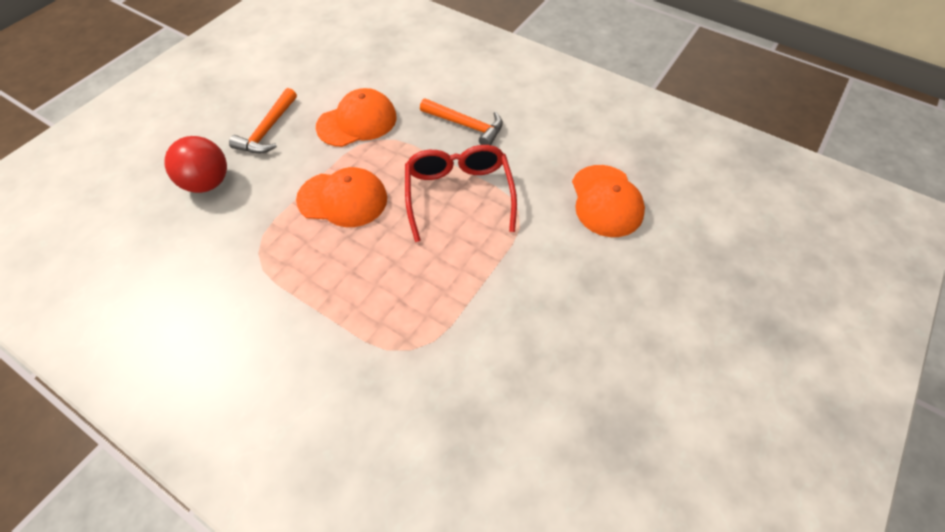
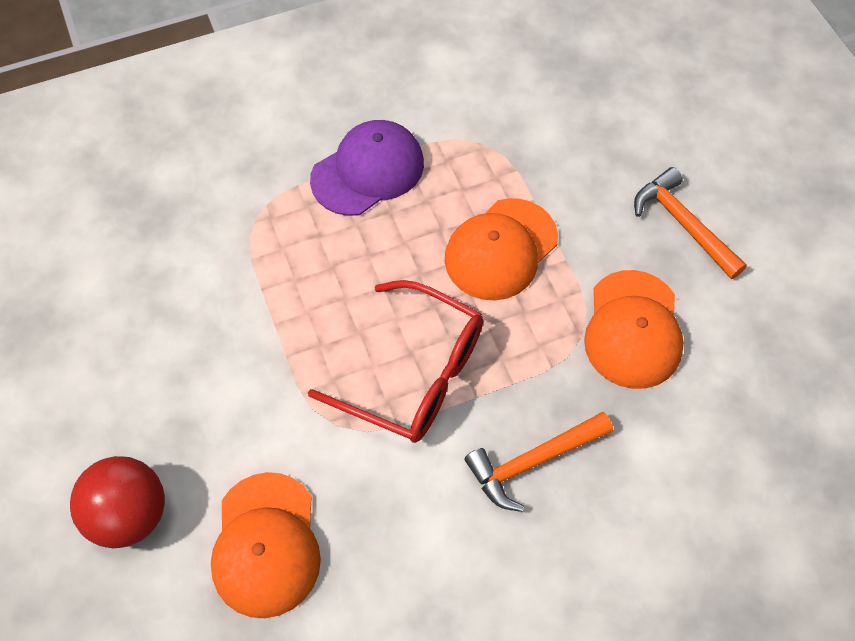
camera: 125 degrees right, 5 degrees up
red ball [165,136,227,193] -> red ball moved to [70,456,165,548]
orange cap [572,165,645,237] -> orange cap turned 120 degrees counterclockwise [211,472,321,618]
none -> purple cap [310,120,424,216]

